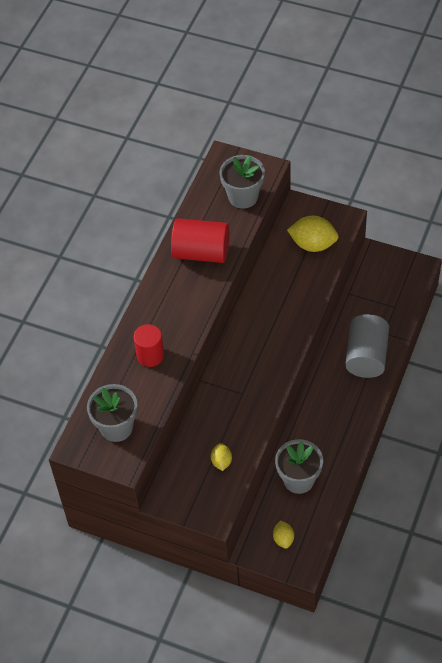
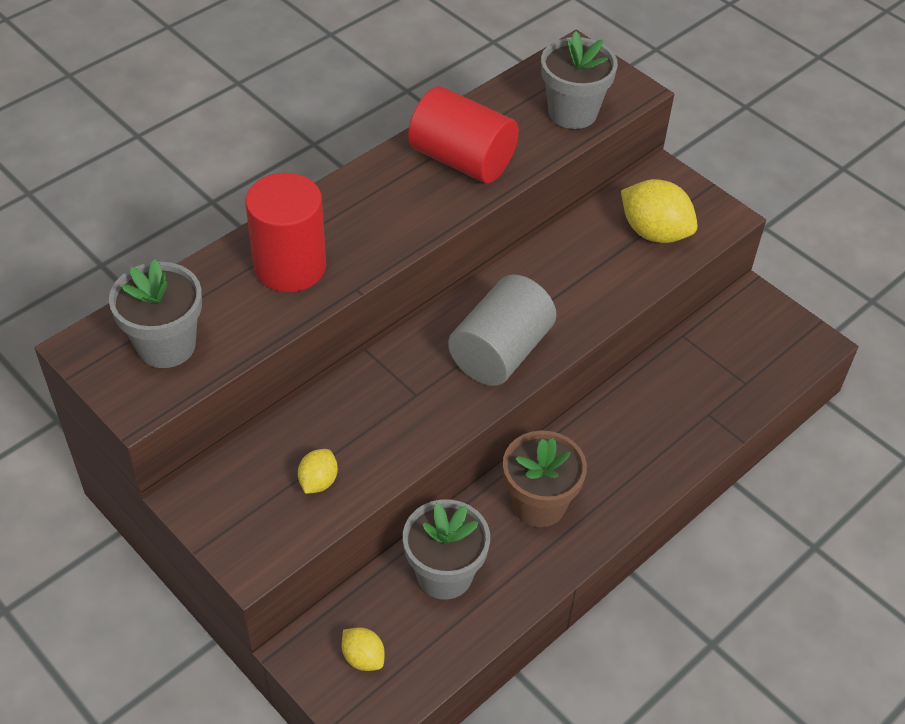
camera: 20 degrees right, 5 degrees down
red cylinder [134,324,164,367] -> red cylinder [245,173,326,292], size x1.51
yellow lemon [273,520,294,549] -> yellow lemon turned 60 degrees counterclockwise [342,627,385,671]
grey cylinder [345,314,389,378] -> grey cylinder moved to [448,274,557,386]
none -> brown flower pot [503,430,587,527]

